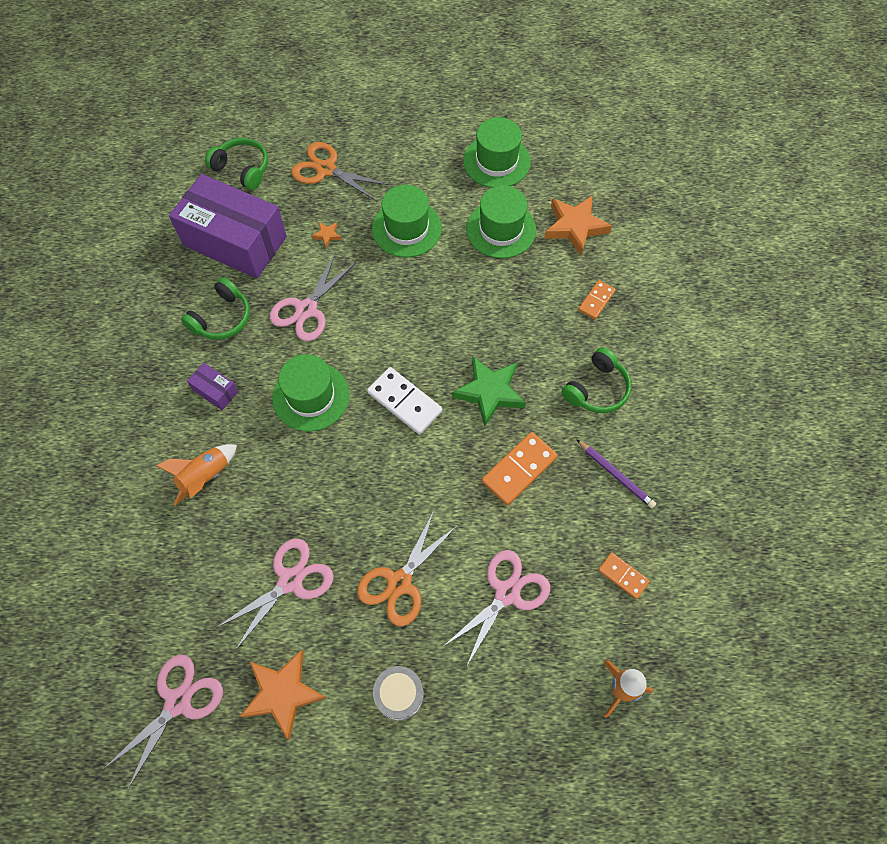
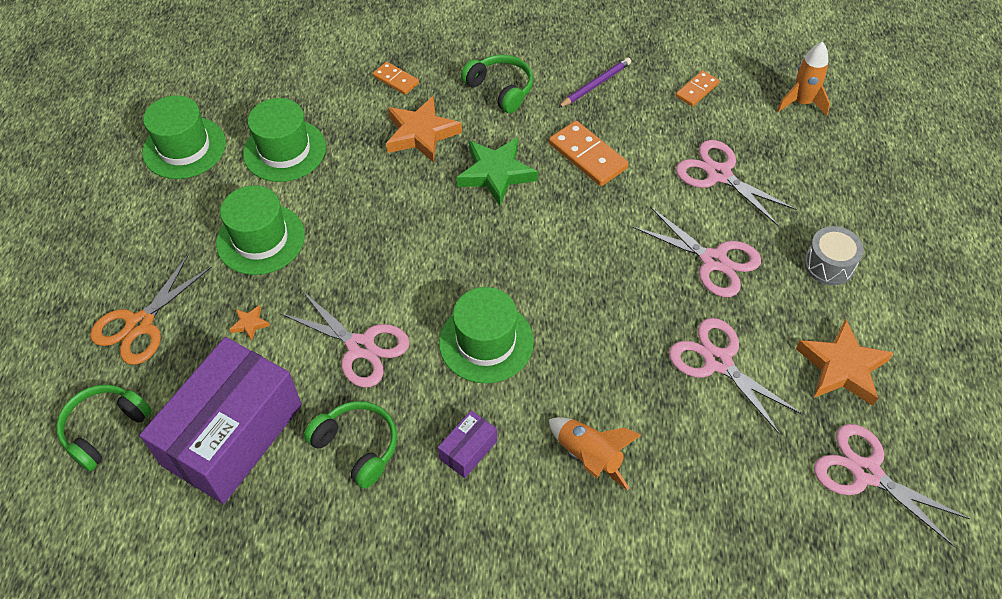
camera: 85 degrees left, 10 degrees down
orange scissors [357,511,458,626] -> pink scissors [633,207,761,297]
white domino [367,367,442,435] -> none
orange star [544,195,612,255] -> orange star moved to [386,96,462,163]

